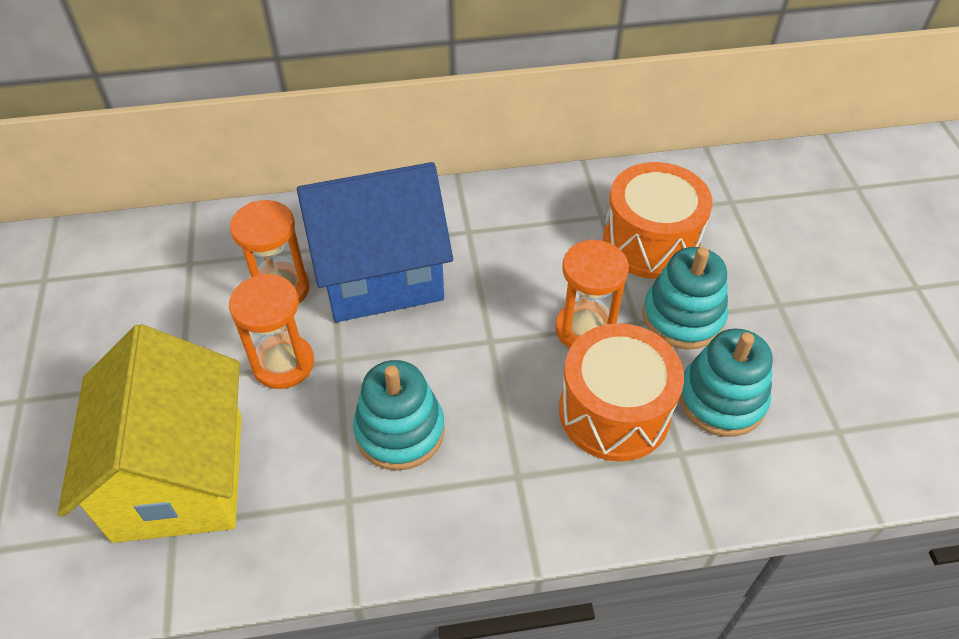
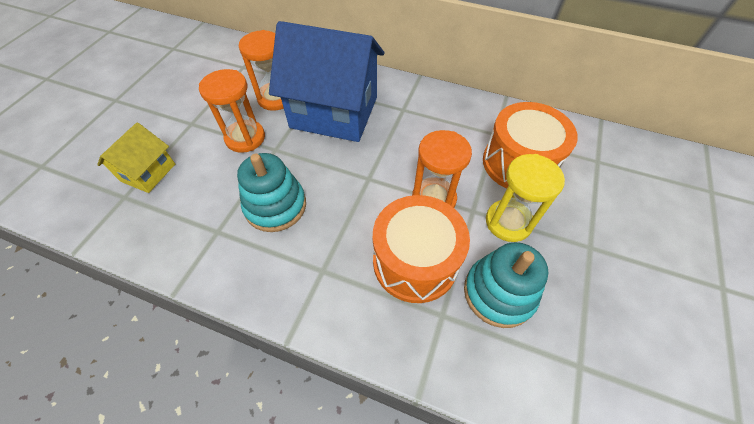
camera: 30 degrees right, 5 degrees up
yellow house [58,324,242,543] -> yellow house [97,123,175,193], size x0.49
turquoise stacking toy [643,247,728,350] -> yellow hourglass [486,154,565,242]

